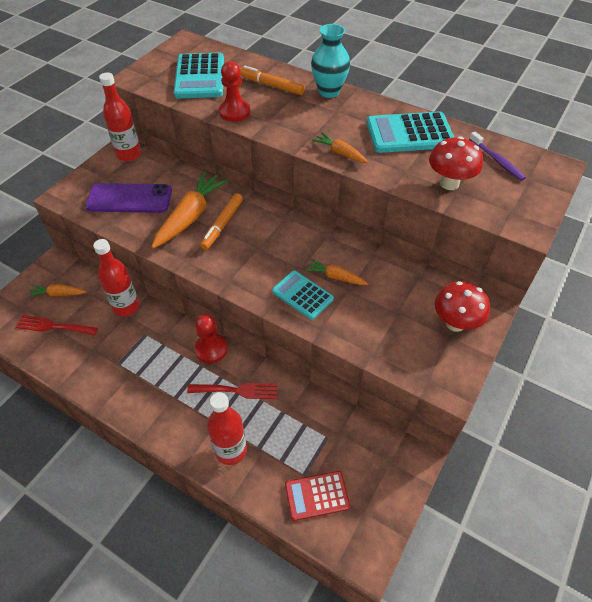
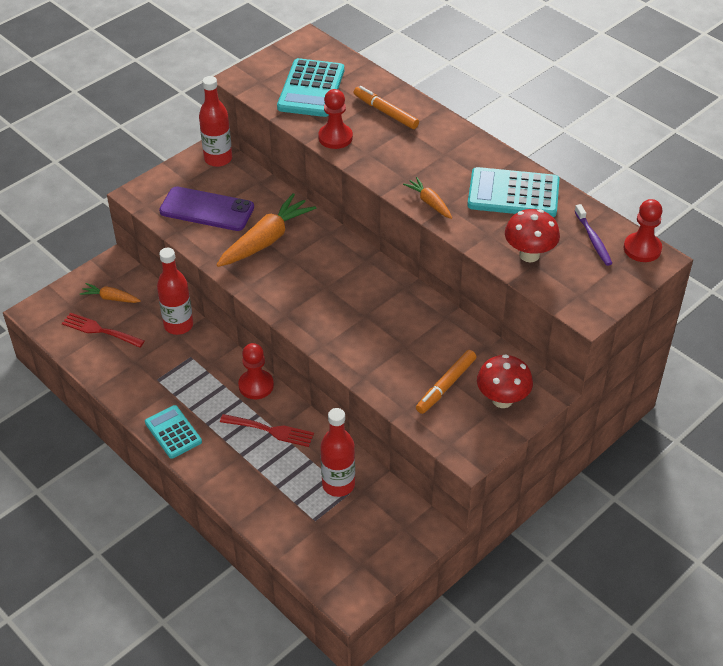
camera: 15 degrees right, 5 degrees down
orange marker [200,193,243,250] -> orange marker moved to [416,350,476,414]
red bottle [207,392,247,465] -> red bottle moved to [320,408,355,497]
turquoise calculator [272,271,334,320] -> turquoise calculator moved to [145,405,202,459]
red calculator [285,471,350,521] -> none
orange carrot [305,259,368,285] -> none
turquoise vase [311,24,350,98] -> none
none -> red pawn [624,199,663,262]

